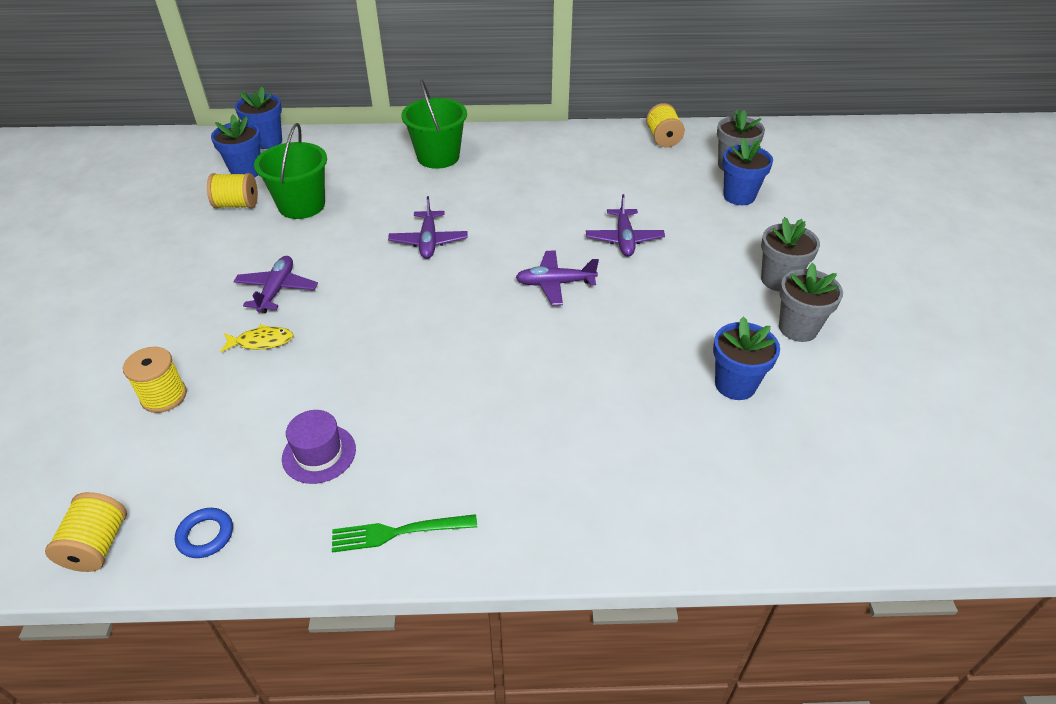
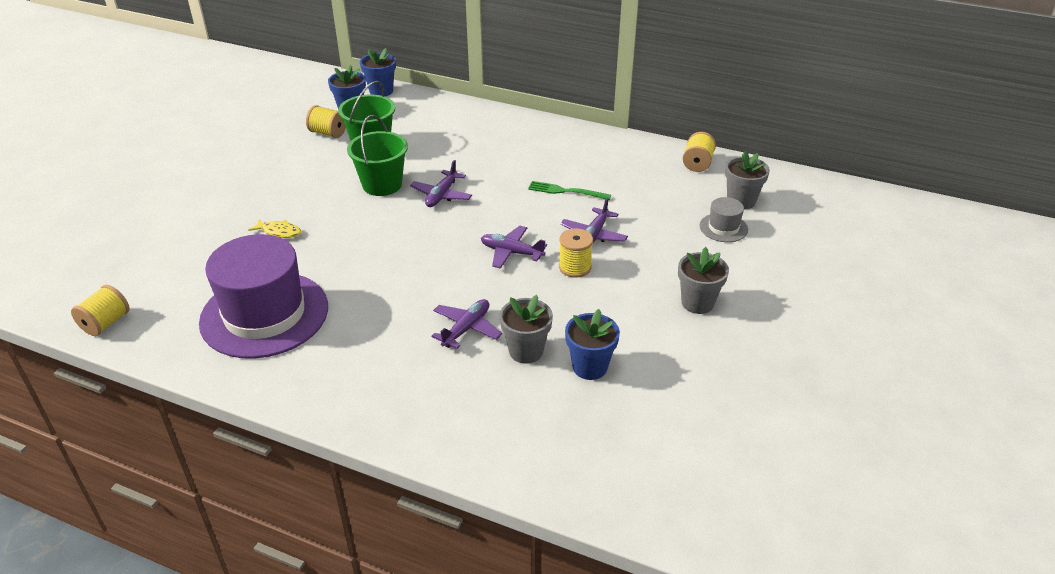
camera: 25 degrees right, 5 degrees down
yellow spool [123,347,187,413] -> yellow spool moved to [559,228,593,278]
blue ring [175,508,233,558] -> none
purple plane [233,256,318,313] -> purple plane moved to [432,299,502,349]
purple hat [282,410,356,484] -> purple hat [199,234,328,359], size x2.33
green fork [332,514,477,553] -> green fork moved to [528,181,611,200]
green bucket [401,79,467,169] -> green bucket moved to [347,115,408,196]
blue flower pot [722,138,773,205] -> grey hat [700,197,748,242]
grey flower pot [779,263,843,342] -> grey flower pot moved to [499,295,553,364]

